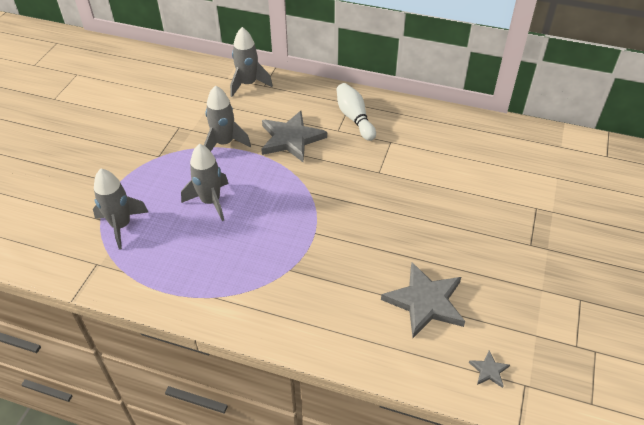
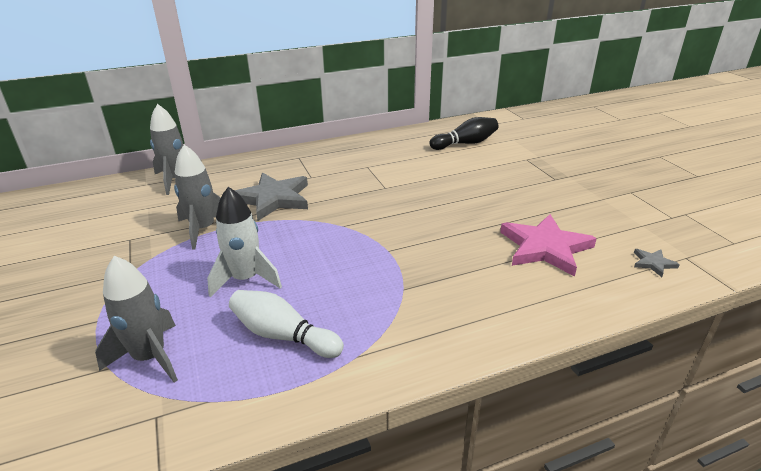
camera: 40 degrees left, 15 degrees down
grey rocket [181,144,229,221] -> white rocket [207,187,282,297]
white bowling pin [336,83,376,141] -> white bowling pin moved to [229,290,344,358]
grey star [381,262,465,338] -> pink star [500,214,597,277]
none -> black bowling pin [430,117,498,150]

